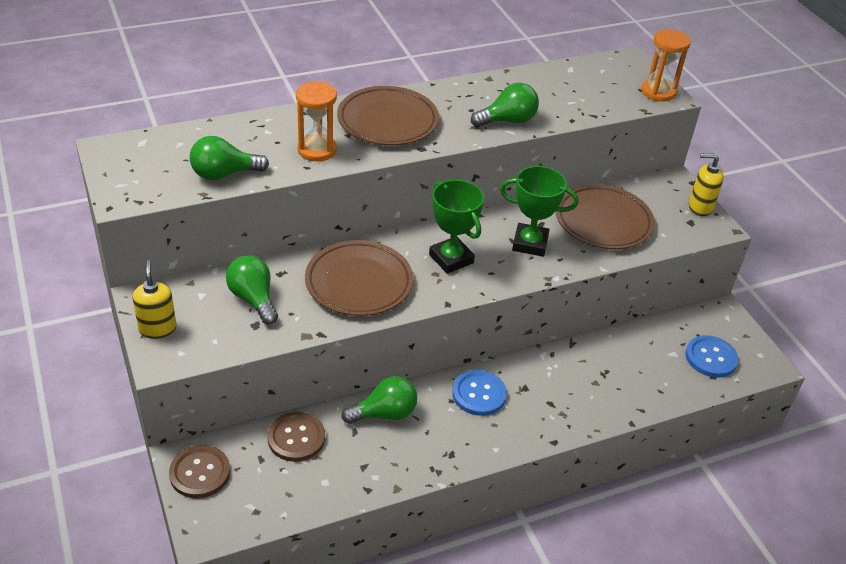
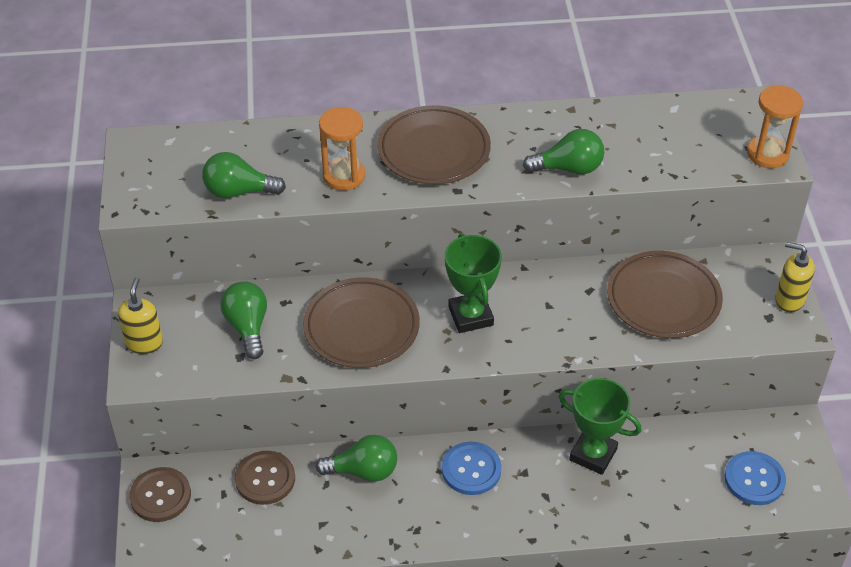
camera: 20 degrees right, 5 degrees up
green trophy [500,166,579,257] -> green trophy moved to [559,378,642,475]

